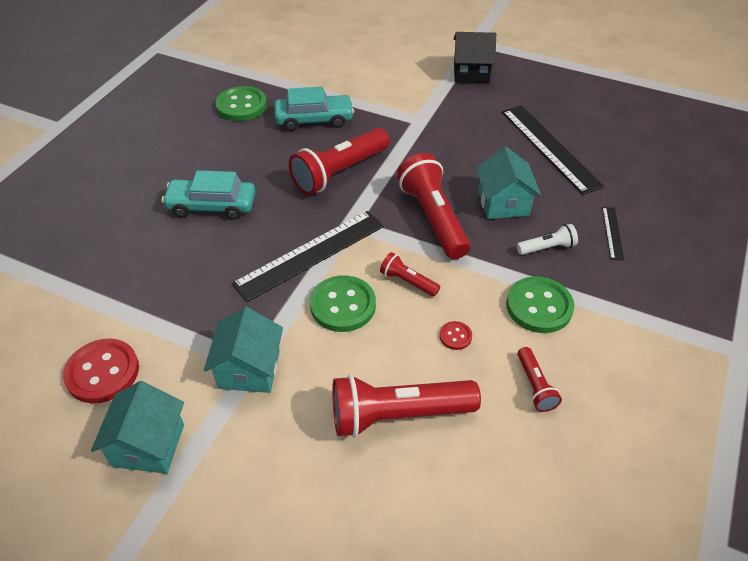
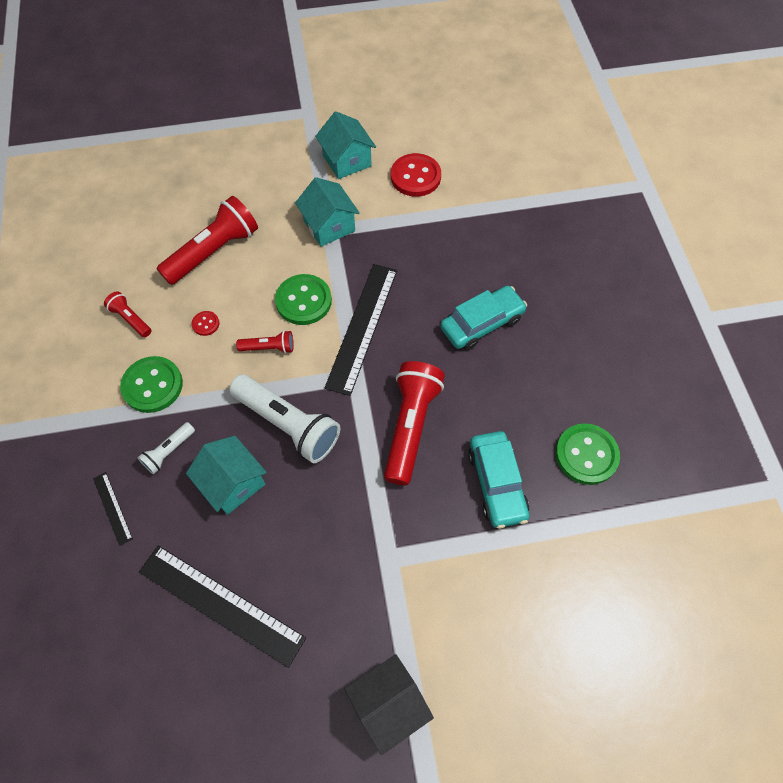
camera: 145 degrees right, 15 degrees up
turquoise car [274,86,354,131] -> turquoise car turned 60 degrees counterclockwise [468,431,529,528]
red flashlight [397,153,470,259] -> white flashlight [229,374,340,463]

